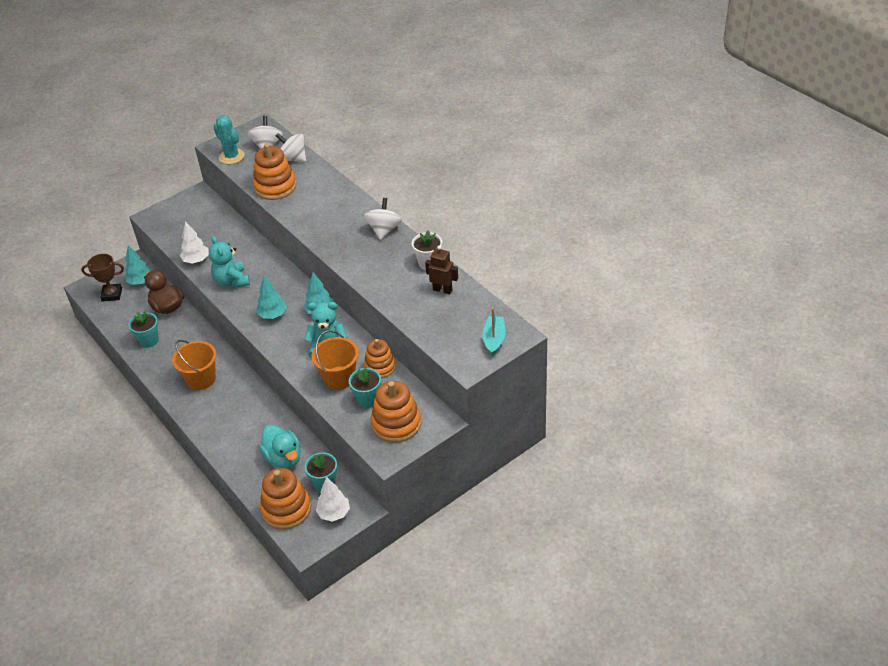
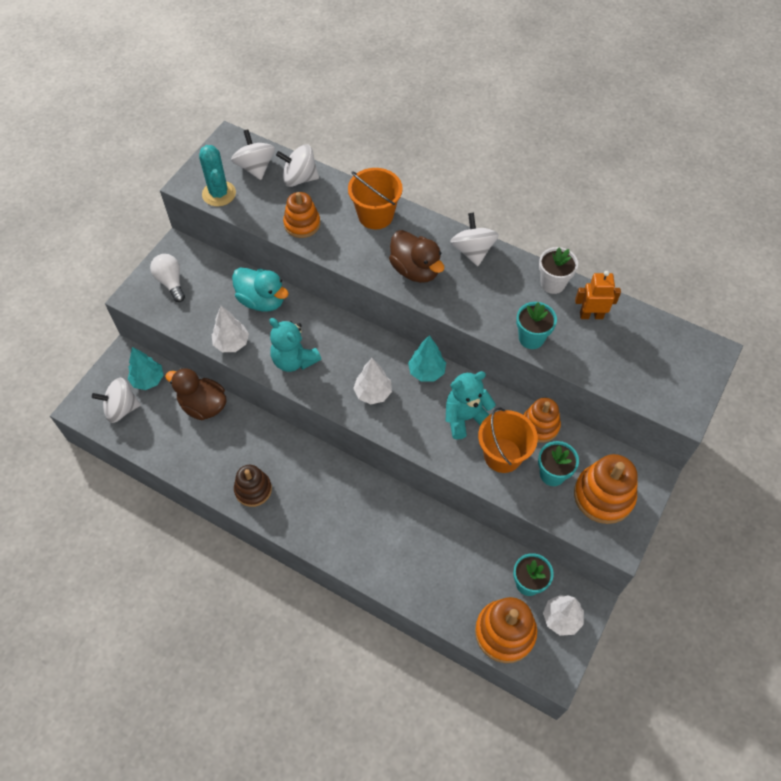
camera: 25 degrees left, 15 degrees up
brown trophy [81,254,124,301] -> white spinning top [92,378,141,423]
turquoise flower pot [129,311,159,348] -> turquoise flower pot moved to [516,302,557,349]
orange bucket [172,340,216,390] -> orange bucket moved to [348,168,403,230]
turquoise cactus [213,115,245,164] -> turquoise cactus turned 45 degrees clockwise [199,145,236,207]
orange stacking toy [253,143,297,200] -> orange stacking toy [283,192,320,238], size x0.67
turquoise tree [256,276,287,319] -> white tree [353,358,392,404]
turquoise duck [259,425,301,469] -> turquoise duck moved to [232,267,289,312]
brown robot [425,245,458,294] -> orange robot [575,271,621,319]
turquoise boat [482,308,505,356] -> none
none -> white light bulb [150,254,185,302]
none -> brown stacking toy [234,465,272,507]
none -> brown duck [389,230,444,283]

